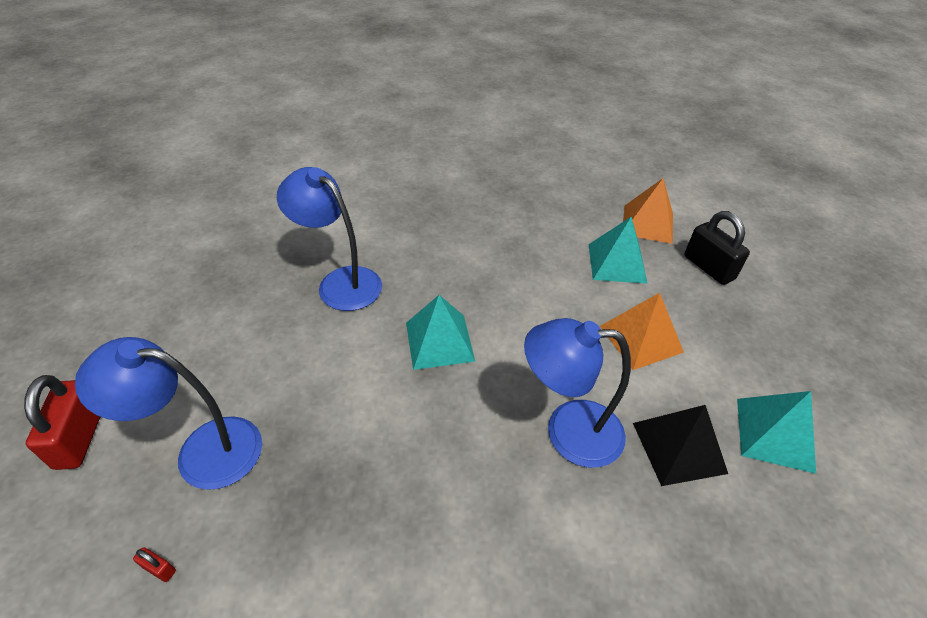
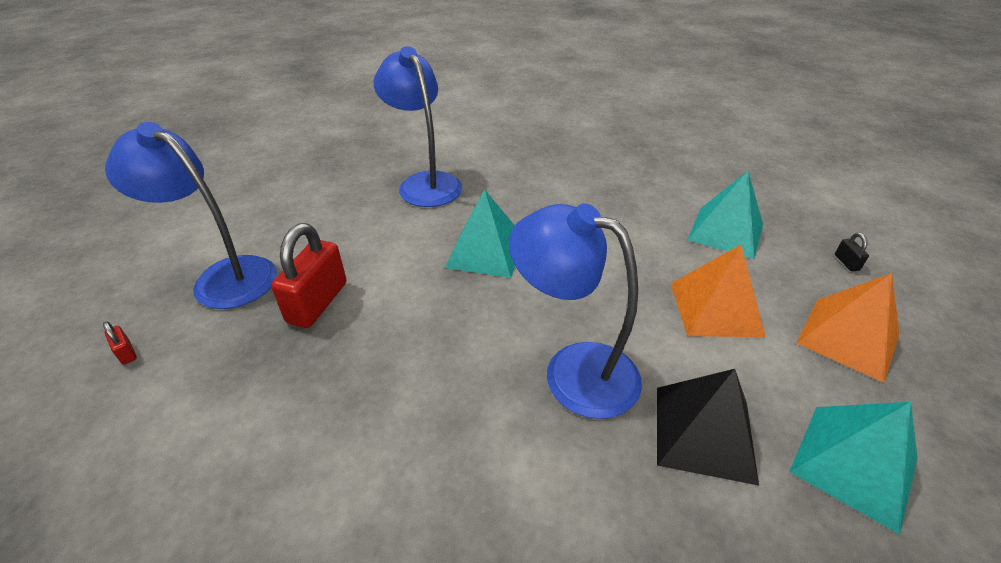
camera: 25 degrees right, 5 degrees down
red padlock [24,375,100,470] -> red padlock moved to [271,223,347,328]
orange pyramid [623,178,673,244] -> orange pyramid moved to [796,273,900,383]
black padlock [684,211,750,285] -> black padlock [835,233,869,271], size x0.42

